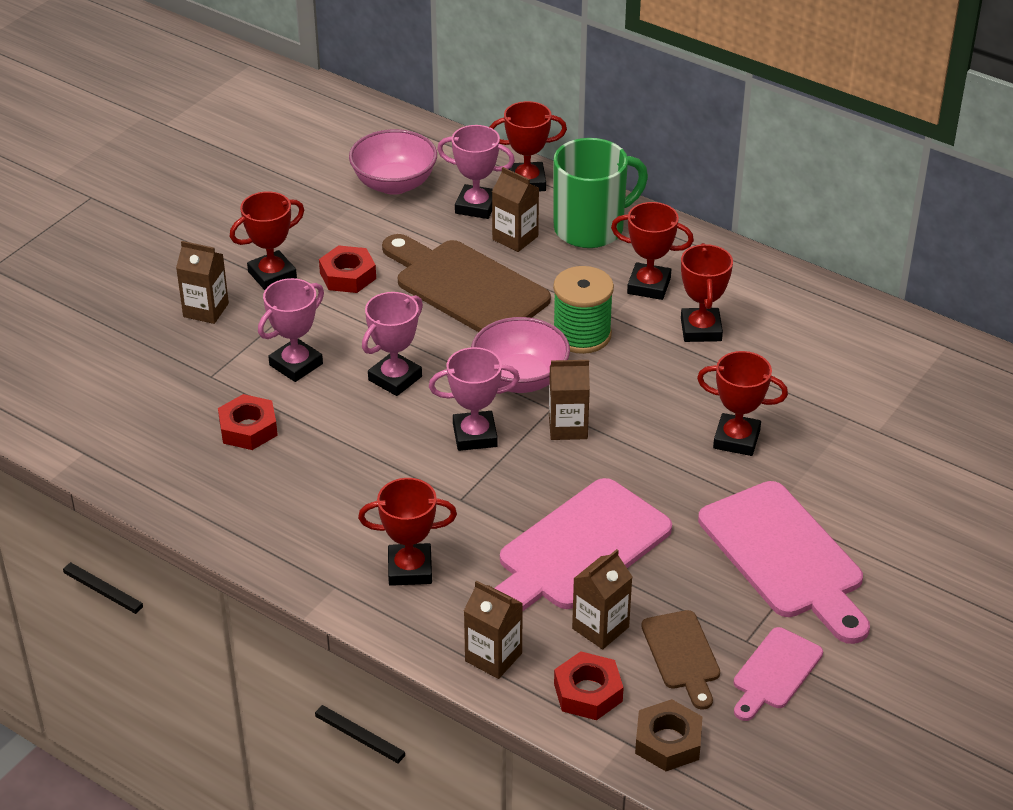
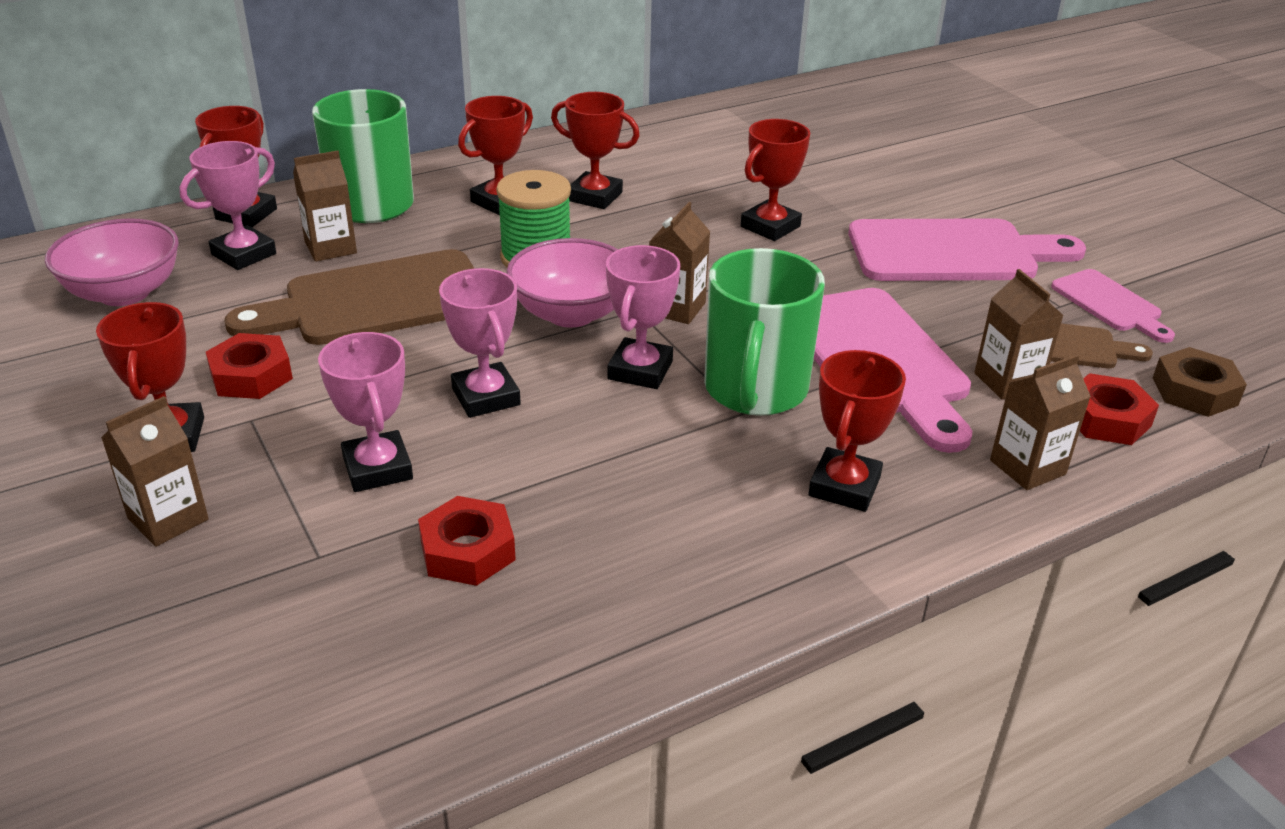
camera: 65 degrees left, 5 degrees down
none -> green mug [704,248,825,416]

